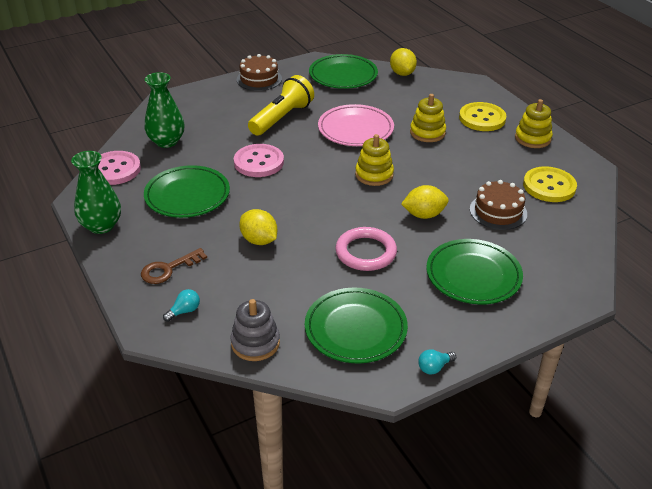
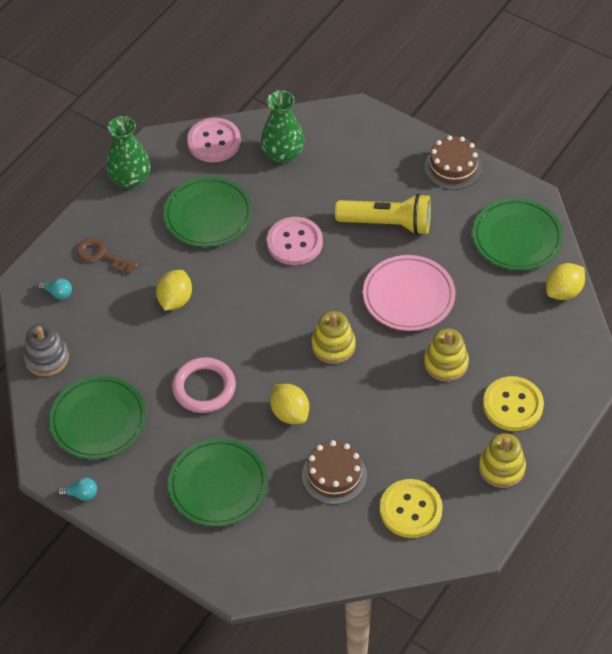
camera: 65 degrees right, 15 degrees up
turquoise light bulb [418,349,456,375] -> turquoise light bulb turned 150 degrees clockwise [58,478,97,501]

